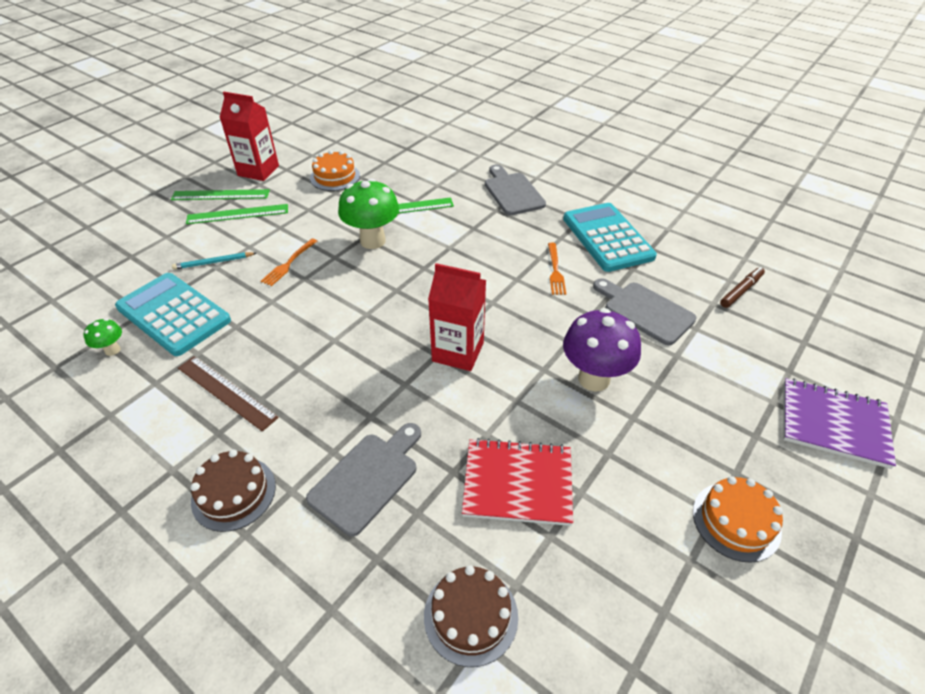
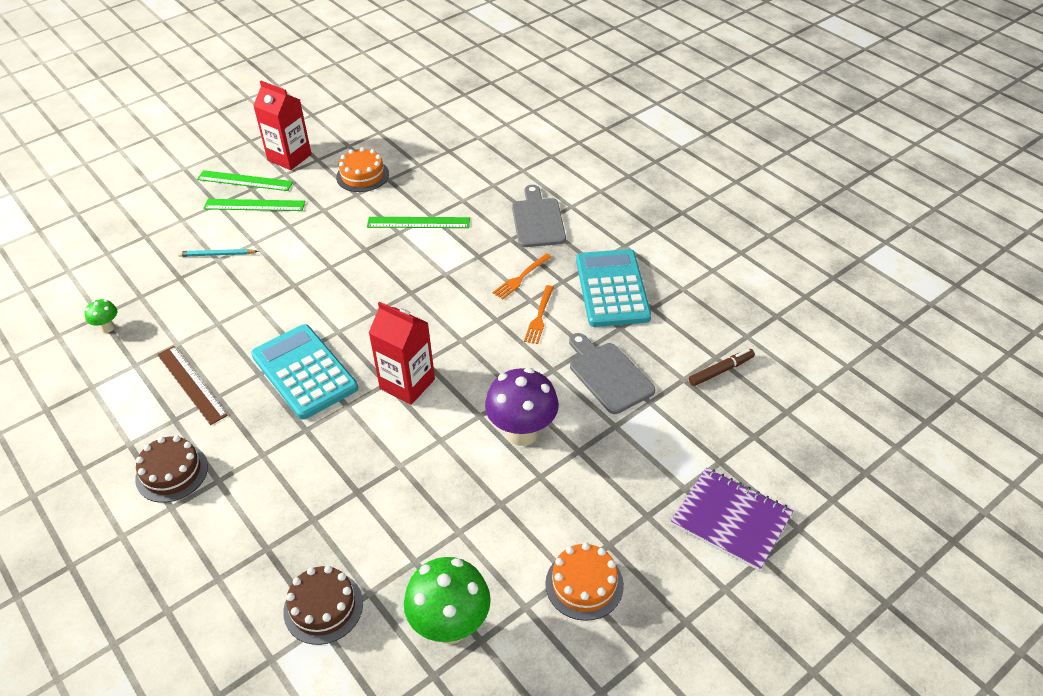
camera: 15 degrees right, 0 degrees up
turquoise calculator [115,273,231,356] -> turquoise calculator moved to [251,324,358,420]
orange fork [261,238,317,286] -> orange fork moved to [492,253,552,300]
grey cutting board [306,423,421,536] -> none
green mushroom [338,178,399,249] -> green mushroom moved to [404,557,491,644]
red notebook [462,438,573,526] -> none

